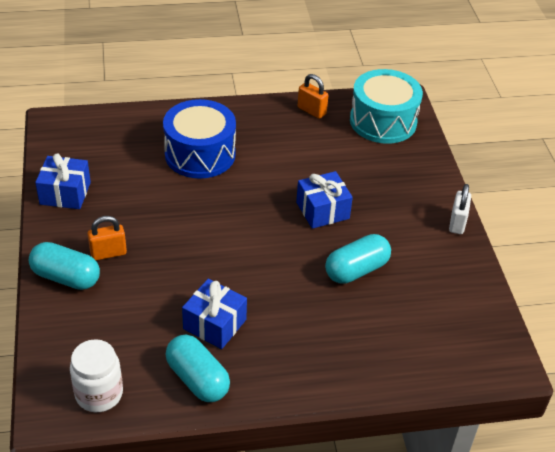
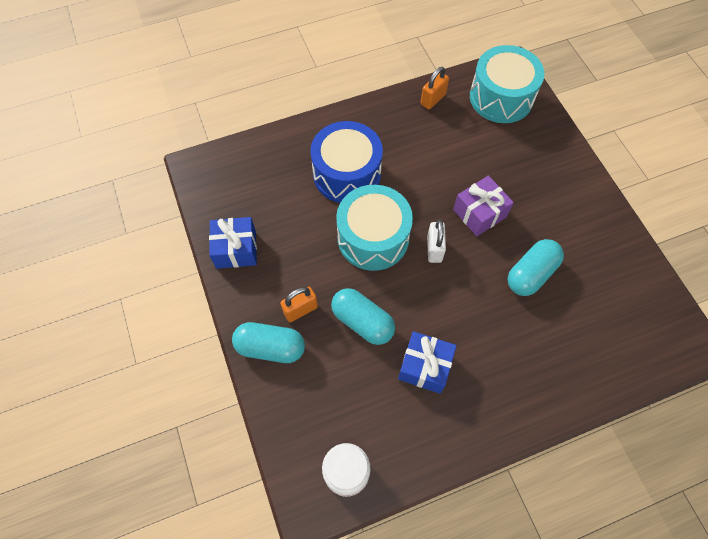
camera: 10 degrees left, 20 degrees up
turquoise capsule [166,335,230,402] -> turquoise capsule moved to [331,288,395,345]
blue gift [296,171,353,229] -> purple gift [453,176,514,236]
orange padlock [298,74,329,119] -> orange padlock turned 75 degrees counterclockwise [421,67,449,109]
white padlock [449,184,471,234] -> white padlock moved to [427,220,446,263]
none -> turquoise drum [336,185,413,271]

